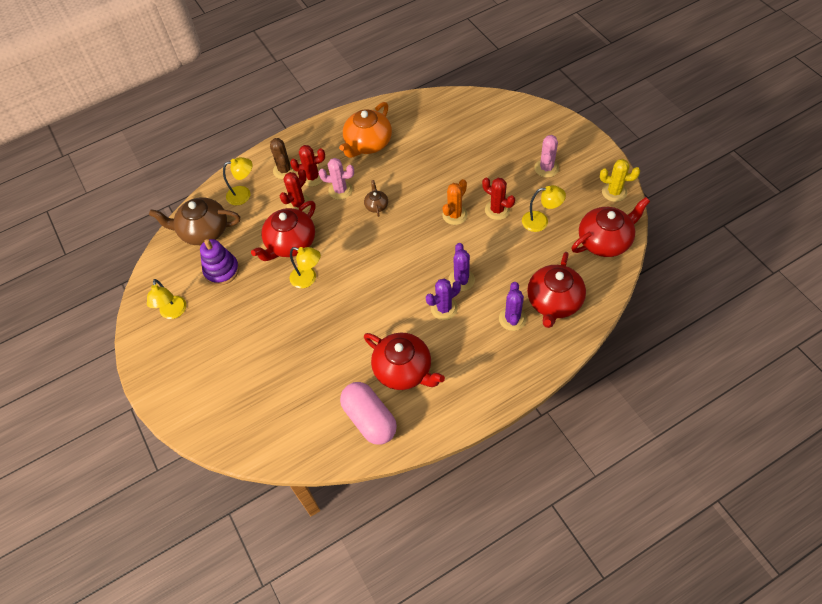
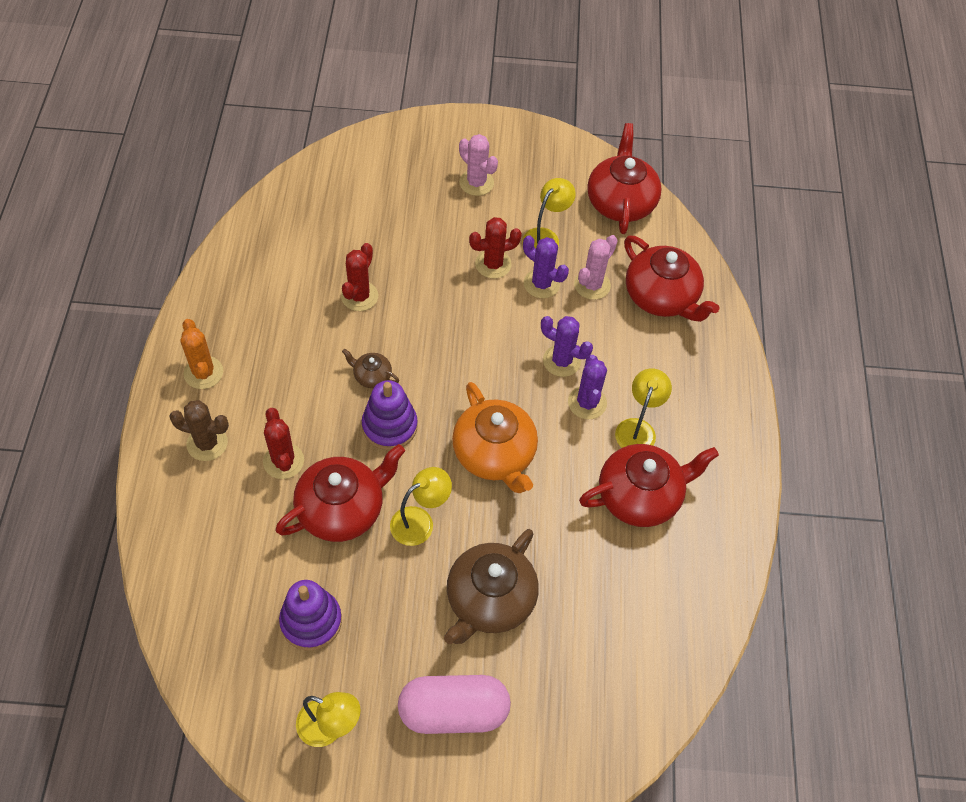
camera: 65 degrees left, 0 degrees up
brown teapot [149,197,240,245] -> brown teapot moved to [444,529,539,644]
yellow lamp [223,157,253,205] -> yellow lamp moved to [615,369,672,448]
red teapot [251,201,316,261] -> red teapot turned 105 degrees counterclockwise [275,444,405,542]
red cactus [290,145,325,186] -> red cactus moved to [341,243,378,311]
pink cactus [319,158,354,200] -> pink cactus moved to [574,235,618,300]
orange teapot [339,102,392,158] -> orange teapot moved to [452,382,538,493]
pink capsule [340,382,397,445] -> pink capsule moved to [398,675,511,734]
orange cactus [442,179,468,225] -> orange cactus moved to [181,319,223,389]
purple cactus [499,282,527,331] -> purple cactus moved to [523,235,569,298]
yellow cactus [600,159,640,202] -> none
none -> purple stacking toy [362,380,417,450]

